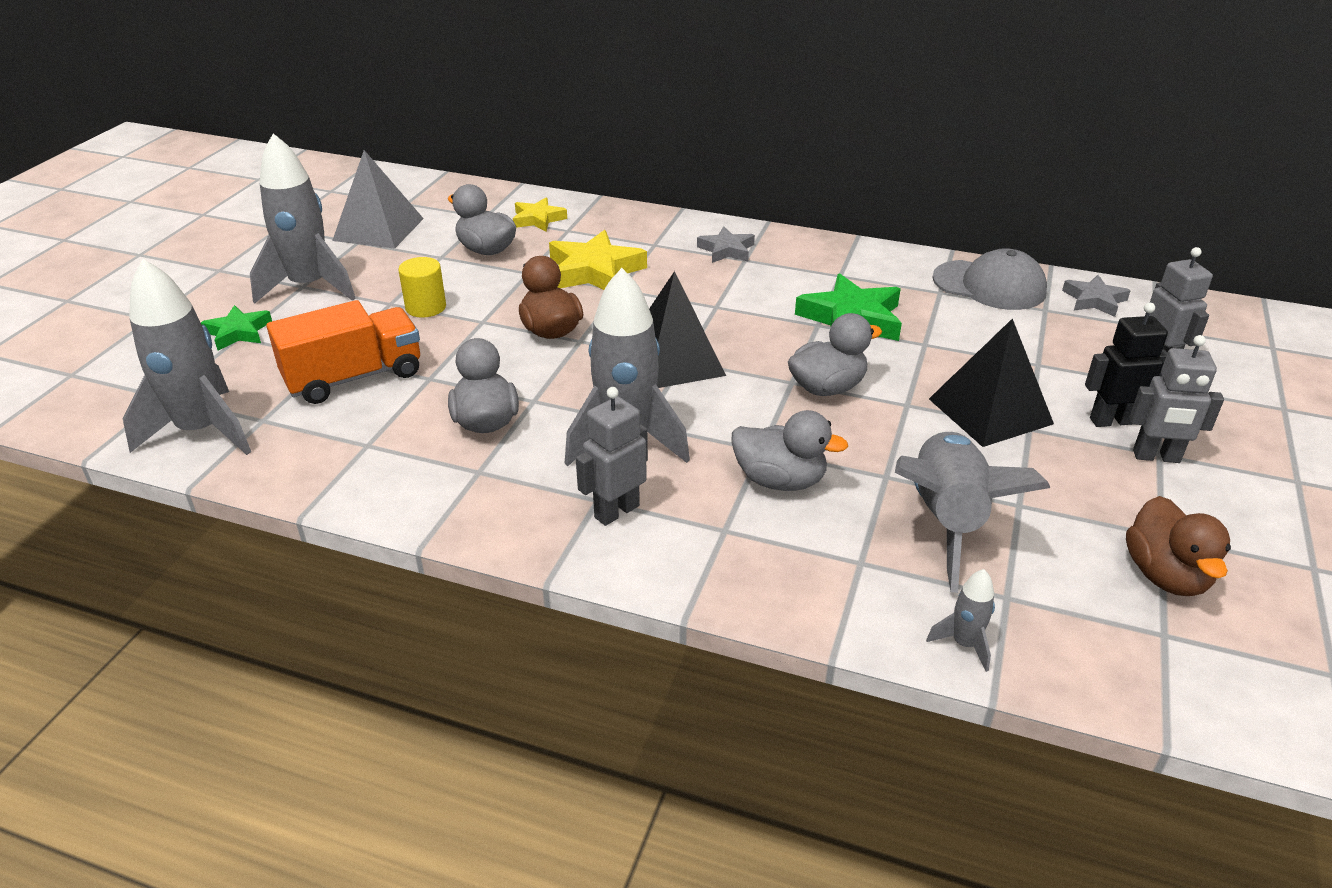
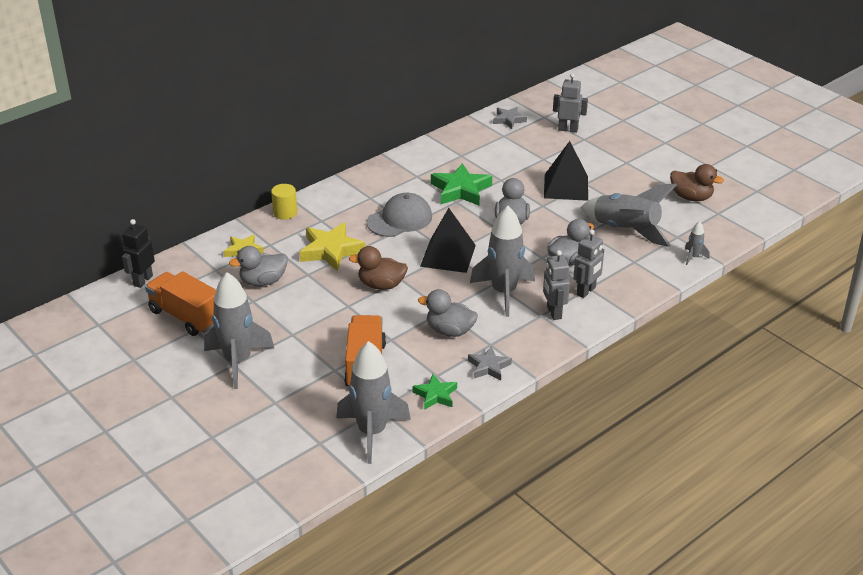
camera: 60 degrees left, 0 degrees up
green star [201,305,272,350] -> green star moved to [412,374,457,410]
grey pyramid [332,150,424,249] -> orange truck [145,271,216,336]
yellow cylinder [398,257,446,318] -> yellow cylinder moved to [271,184,297,220]
grey star [697,227,755,263] -> grey star moved to [468,346,512,381]
grey cap [932,248,1047,310] -> grey cap moved to [366,193,432,237]
black robot [1085,302,1168,427] -> black robot moved to [122,219,155,288]
grey robot [1129,335,1224,463] -> grey robot moved to [573,229,604,298]

